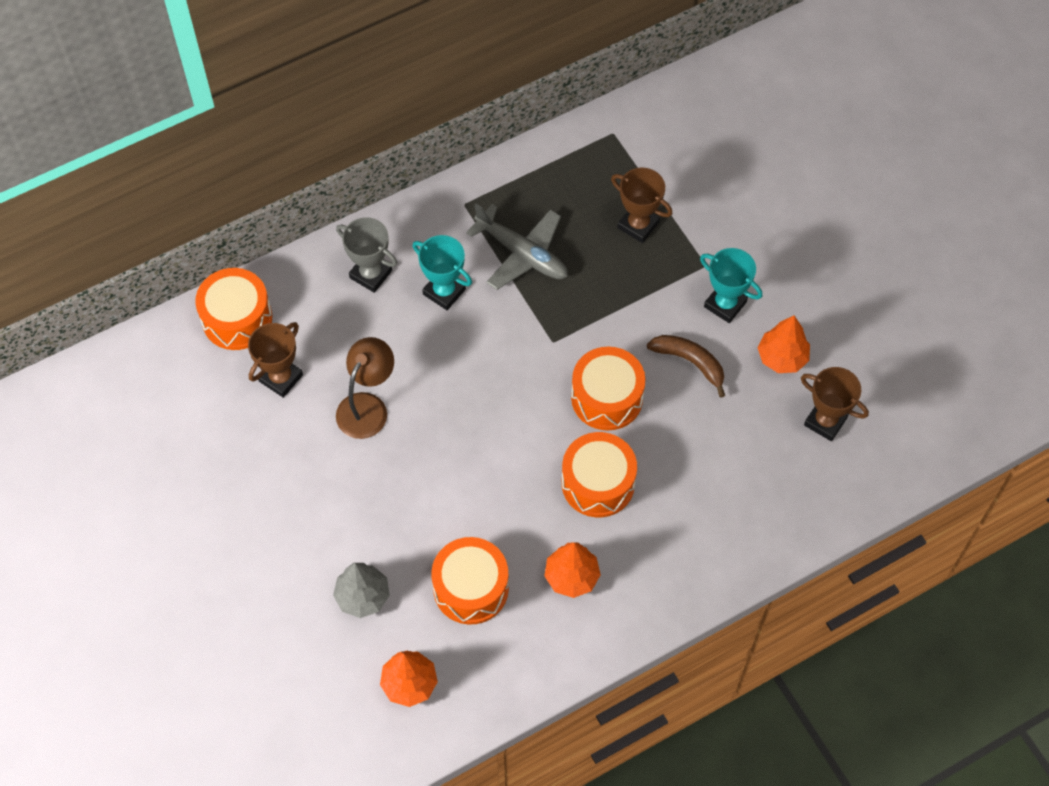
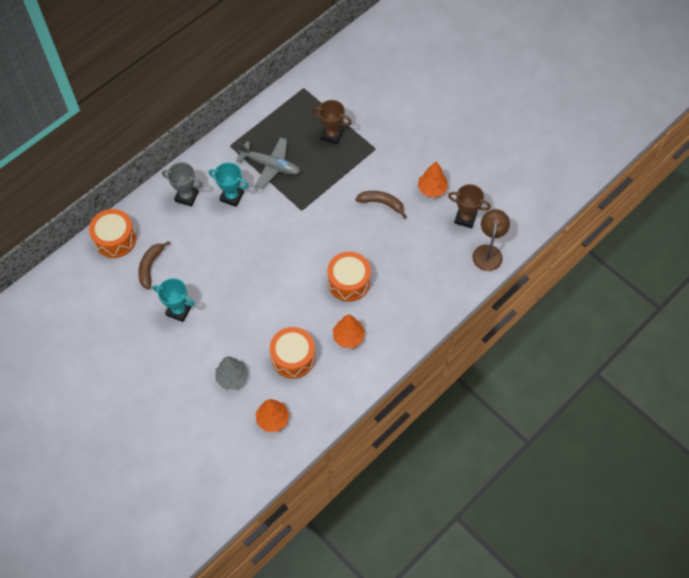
camera: 15 degrees left, 0 degrees up
brown trophy [248,322,303,398] -> brown banana [138,241,170,289]
brown lamp [336,337,394,439] -> brown lamp moved to [472,209,510,271]
orange drum [571,347,645,430] -> none
turquoise trophy [700,248,762,323] -> turquoise trophy moved to [153,278,195,322]

